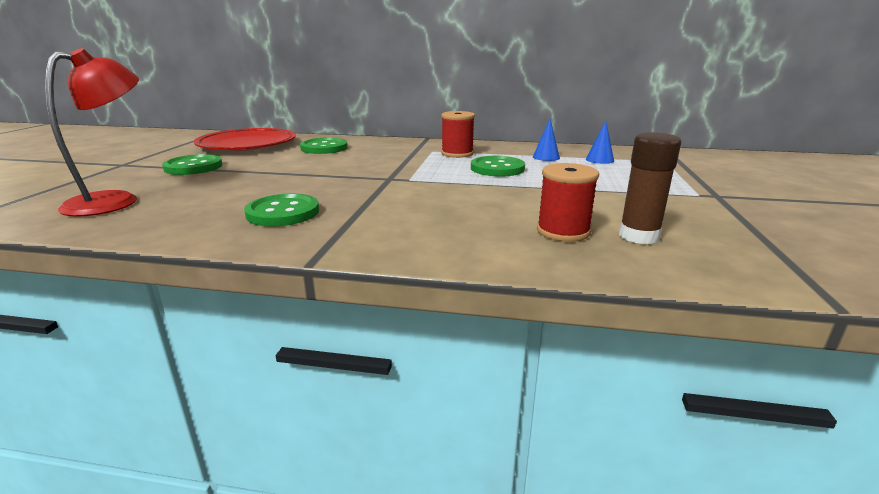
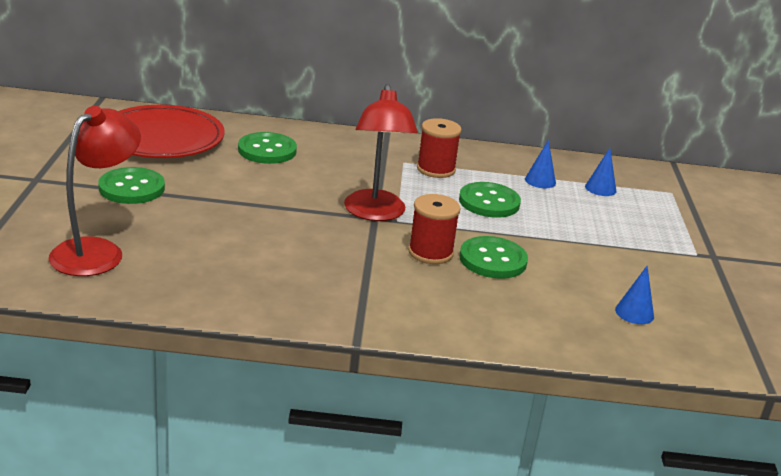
camera: 10 degrees left, 5 degrees up
green button [244,194,319,227] -> green button moved to [459,236,528,279]
red spool [537,163,599,242] -> red spool moved to [408,194,461,264]
brown glue stick [619,132,681,244] -> blue cone [615,266,654,324]
none -> red lamp [344,84,418,221]

